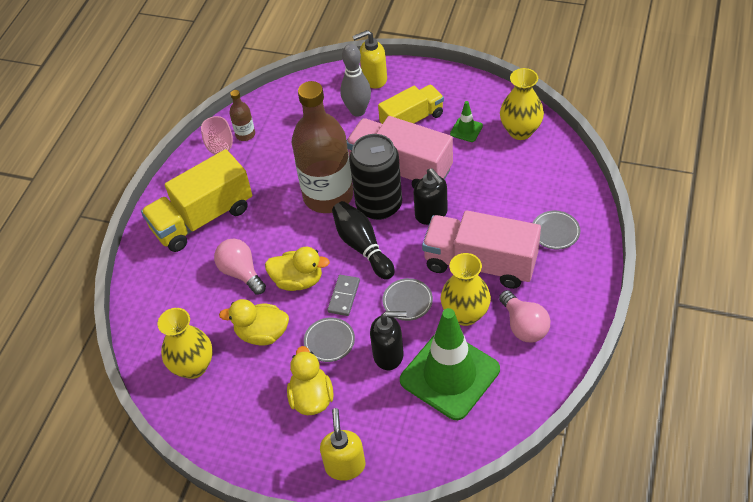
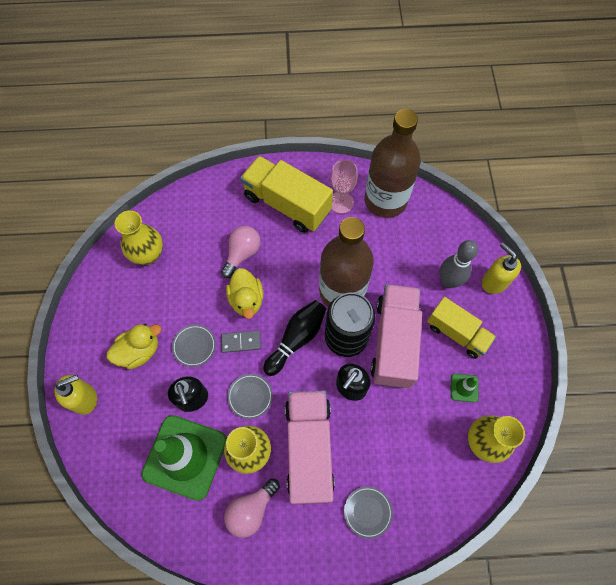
camera: 65 degrees right, 15 degrees up
yellow duck [219,299,289,346] -> none
brown bottle [229,90,255,141] -> brown bottle [365,109,421,218], size x2.39

